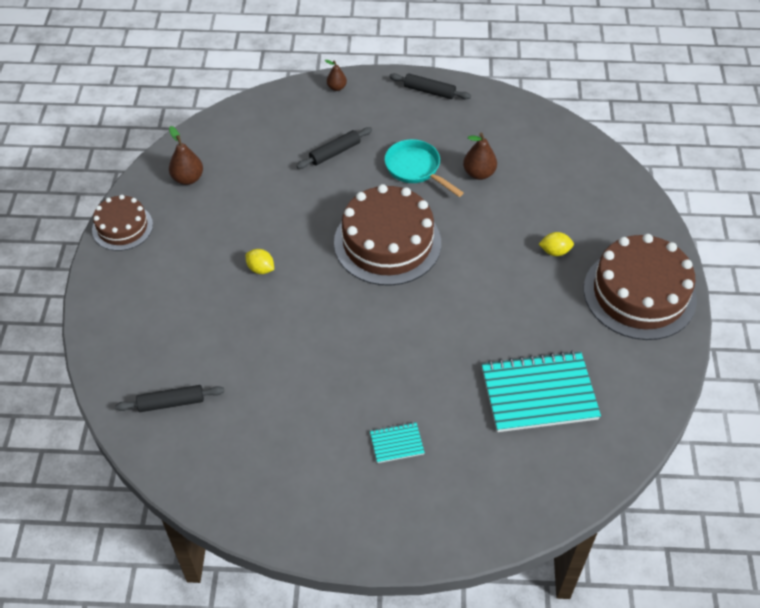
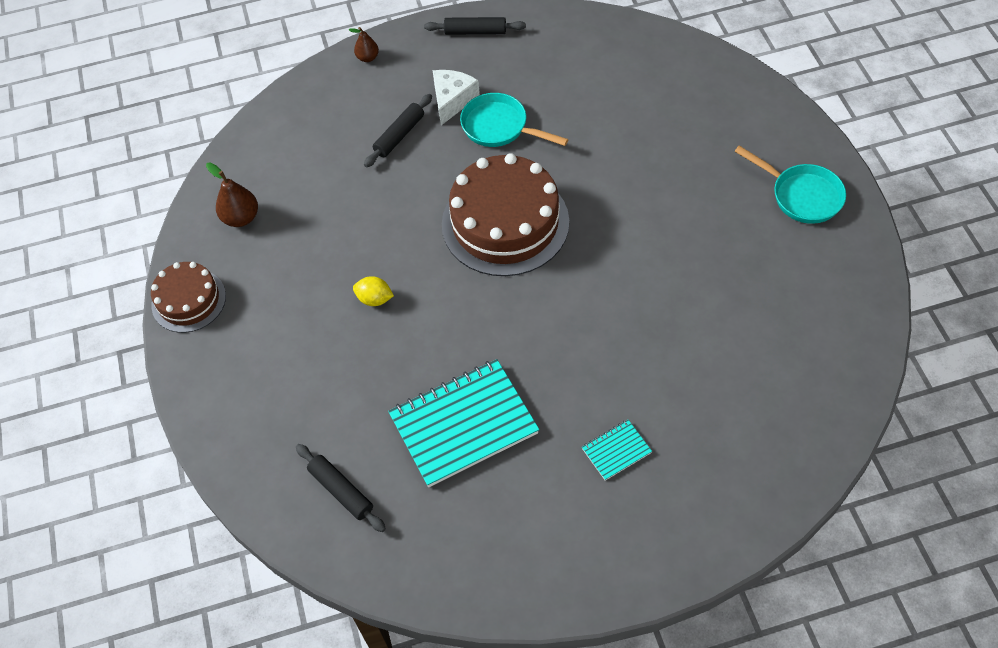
camera: 15 degrees left, 5 degrees up
black rolling pin [115,385,224,412] -> black rolling pin turned 75 degrees clockwise [296,444,386,532]
brown pear [463,132,497,180] -> none
turquoise notebook [482,351,601,432] -> turquoise notebook moved to [388,359,539,487]
yellow lemon [539,232,574,256] -> none
brown cake [584,234,697,340] -> turquoise pan [734,146,846,224]
none -> white cheese [433,70,480,125]

